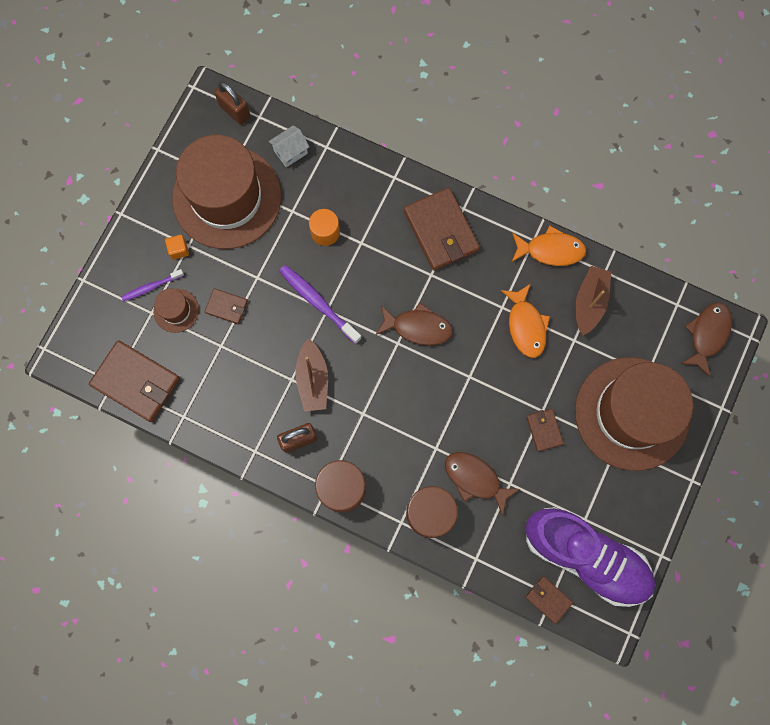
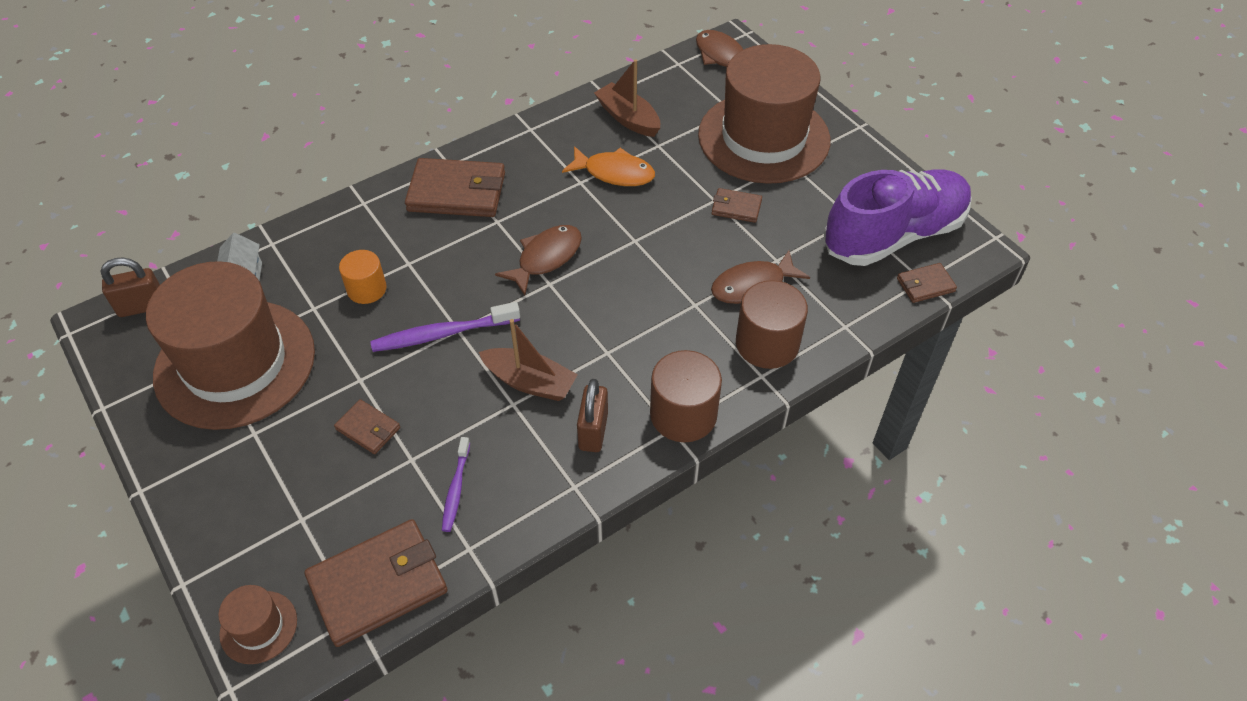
camera: 60 degrees left, 25 degrees down
purple toothbrush [121,269,184,301] -> purple toothbrush moved to [442,437,470,532]
brown hat [153,289,199,333] -> brown hat moved to [218,585,297,664]
orange cube [165,235,189,260] -> none
brown wallet [205,288,248,324] -> brown wallet turned 75 degrees clockwise [334,399,400,454]
orange fish [512,225,586,266] -> none

